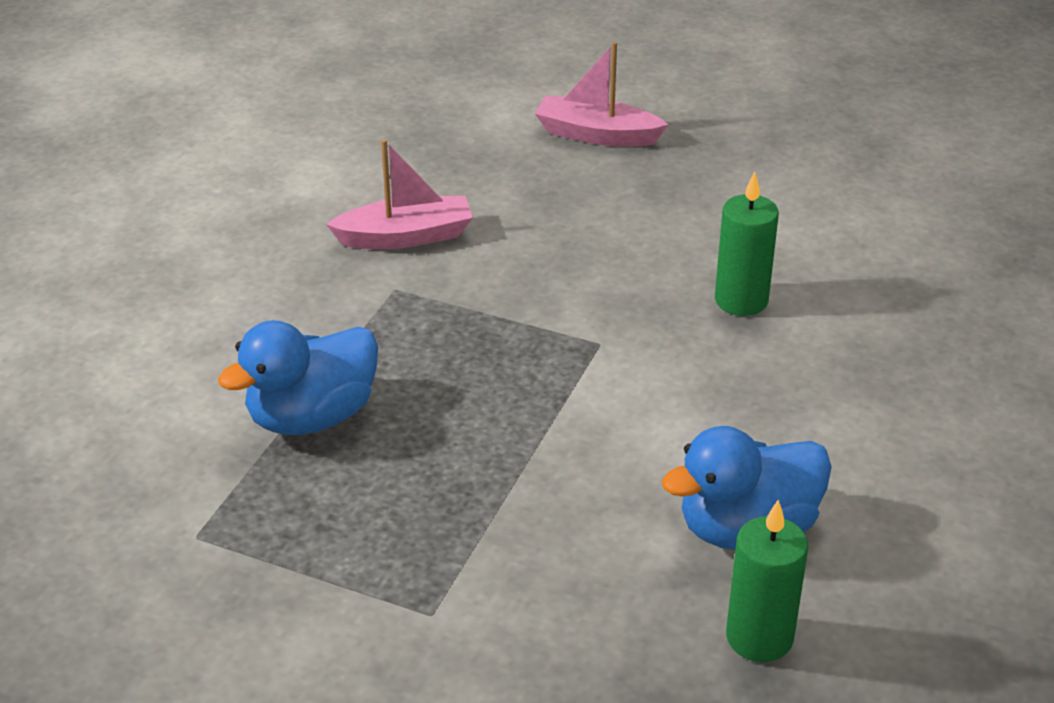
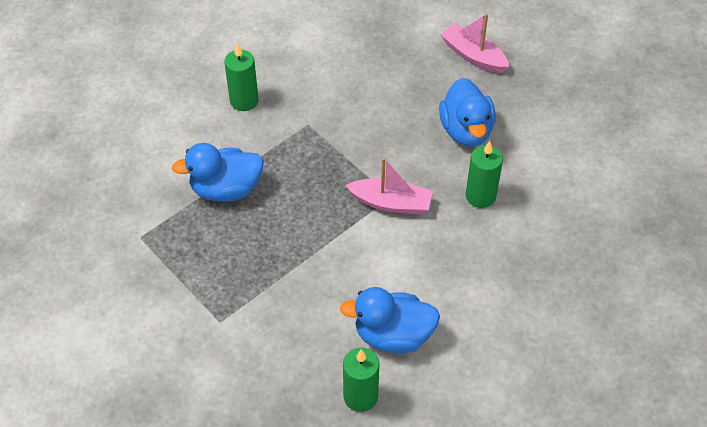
camera: 25 degrees right, 15 degrees up
pink boat [326,139,473,249] -> pink boat moved to [346,157,433,214]
none -> green candle [224,43,259,111]
none -> blue duck [439,78,496,147]

